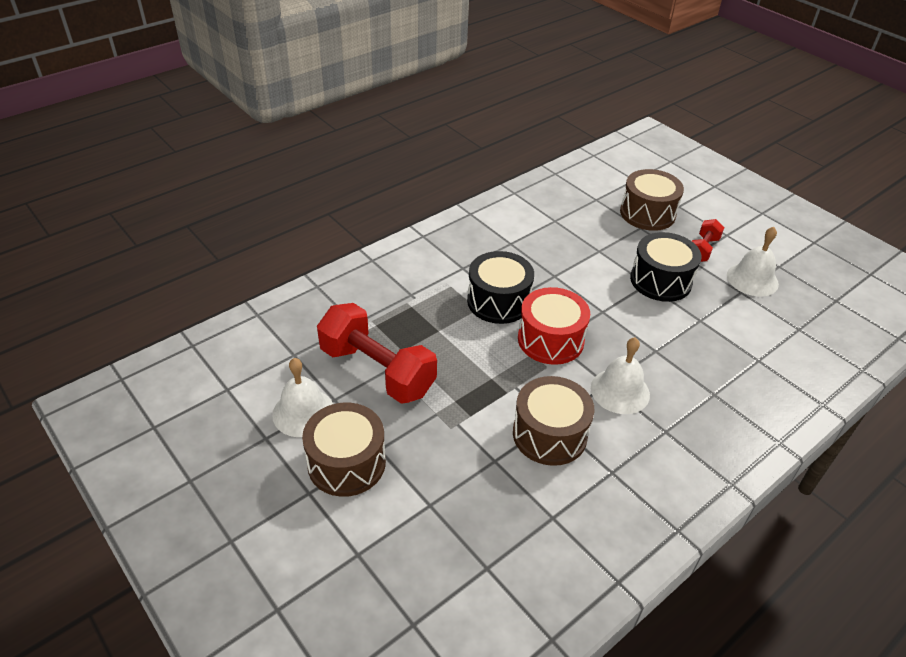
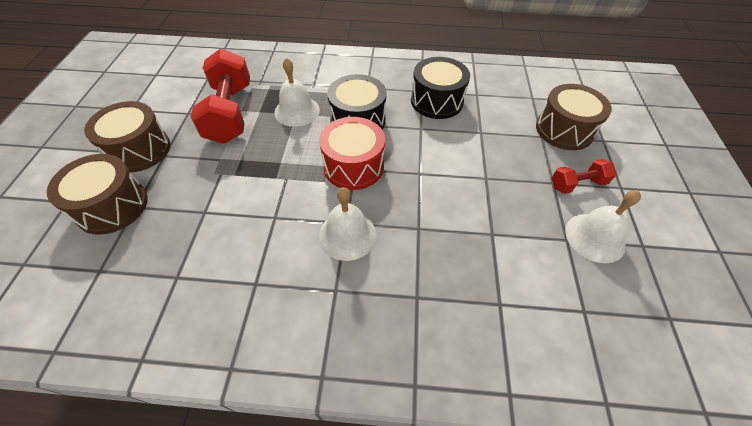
camera: 45 degrees right, 10 degrees up
white bell [272,358,333,437] -> white bell moved to [274,58,320,127]
brown drum [513,376,595,466] -> brown drum moved to [47,154,148,235]
black drum [630,232,702,302] -> black drum moved to [411,57,470,119]

